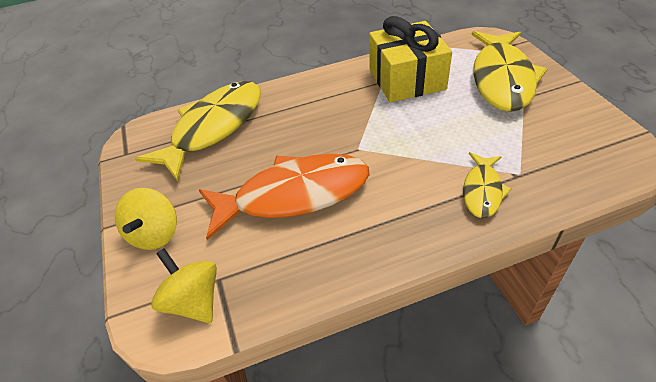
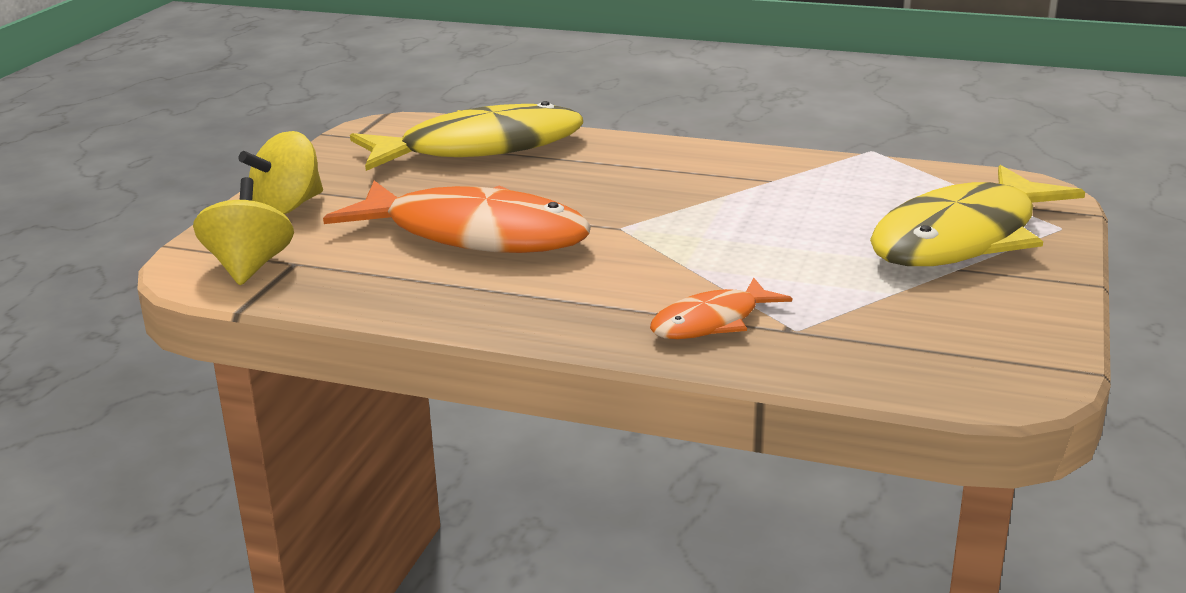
camera: 35 degrees right, 20 degrees down
yellow gift [369,16,452,103] -> none
yellow fish [463,152,512,218] -> orange fish [650,278,792,339]

